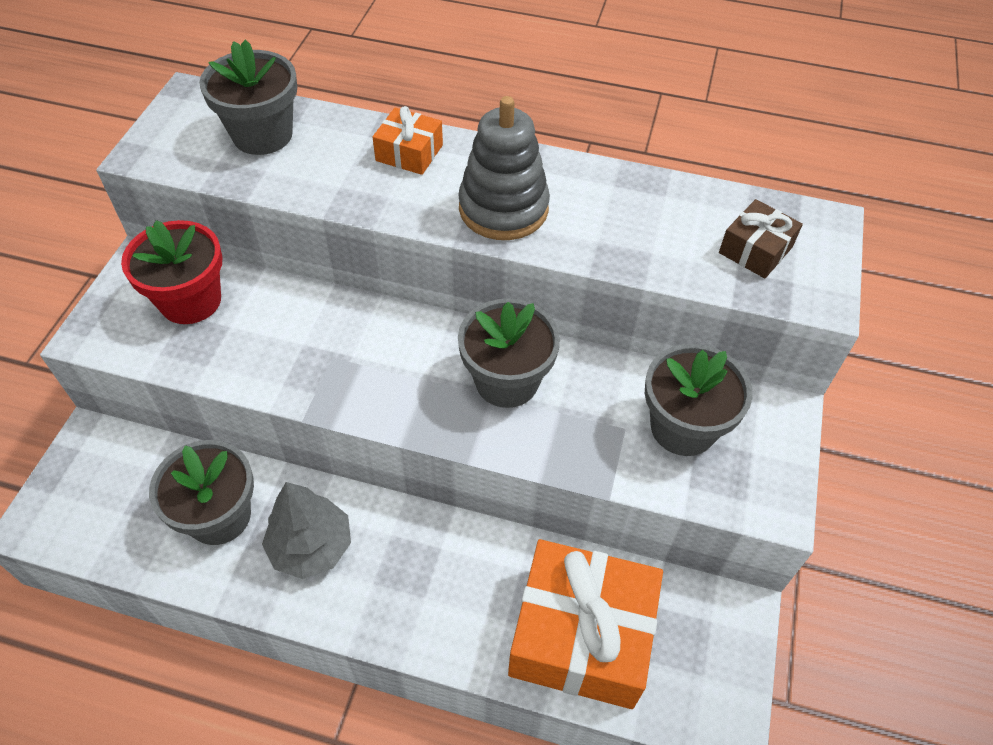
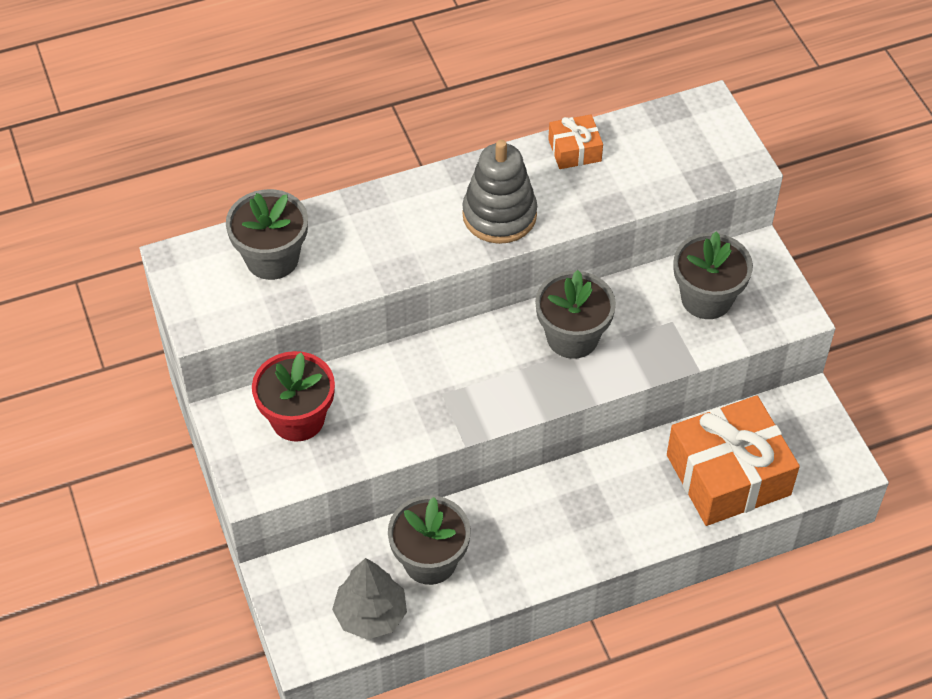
camera: 35 degrees left, 0 degrees up
grey tree [262,482,351,579] -> grey tree moved to [332,558,407,640]
orange gift [373,106,443,175] -> orange gift moved to [548,114,603,169]
brown gift [719,199,803,278] -> none

